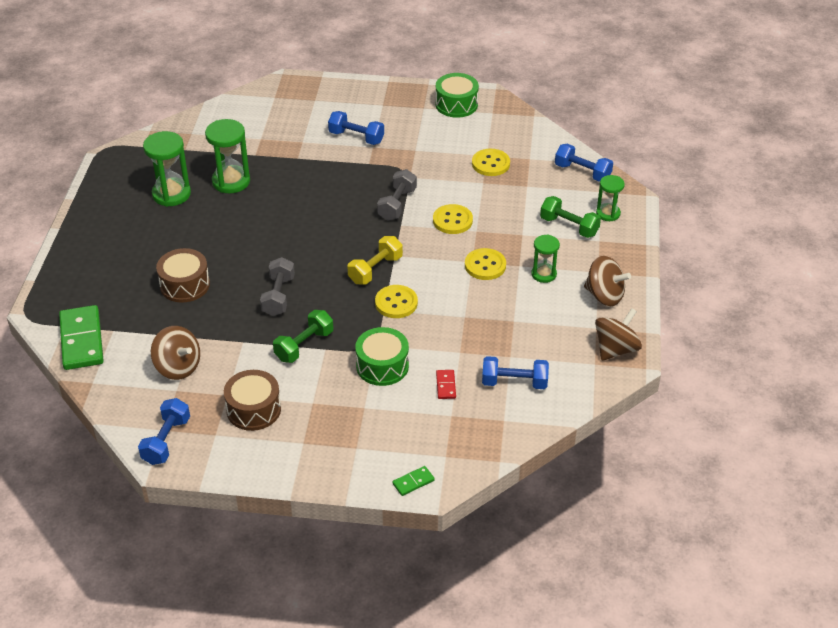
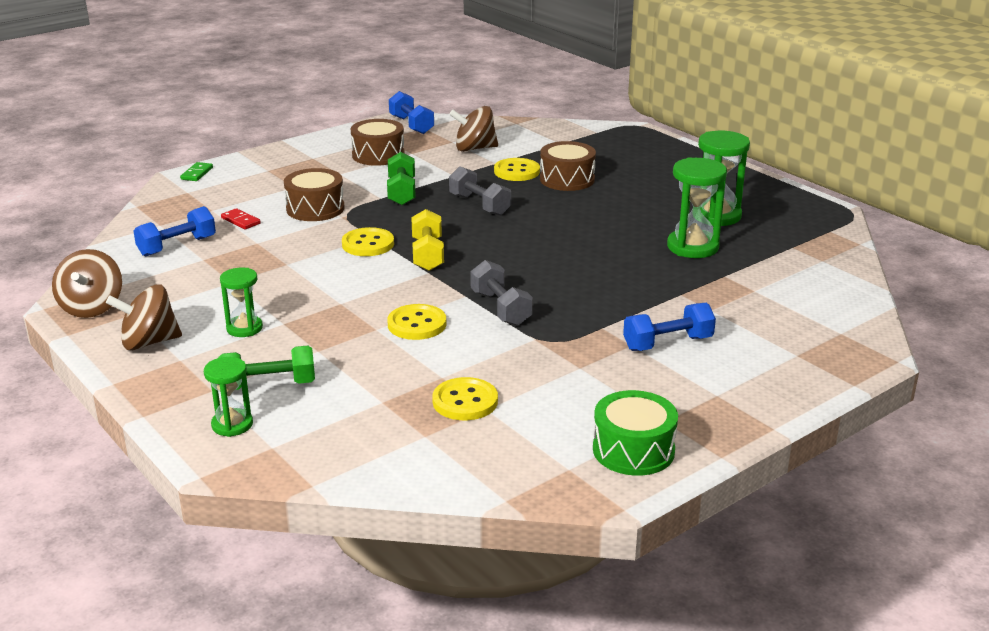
camera: 135 degrees right, 15 degrees down
green domino [59,305,104,370] -> none
green drum [355,327,409,386] -> brown drum [284,168,345,221]
yellow button [465,248,506,280] -> yellow button moved to [494,158,540,181]
blue dumbbell [555,144,613,182] -> none

